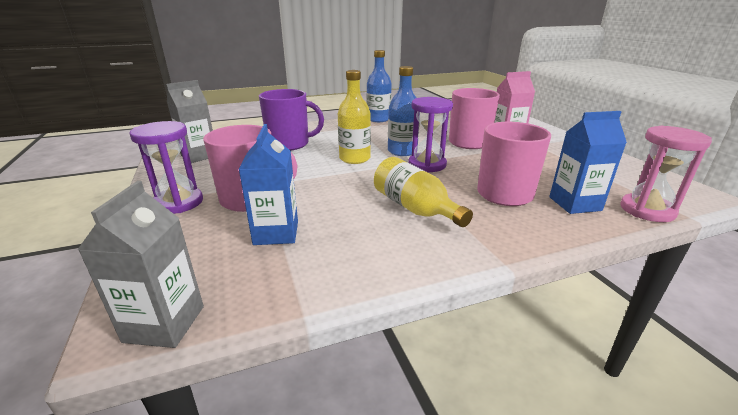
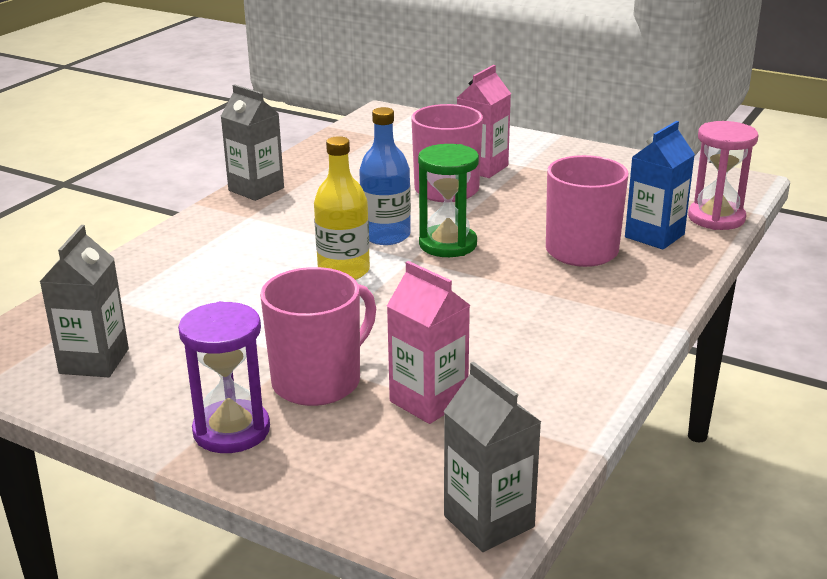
camera: 40 degrees left, 0 degrees up
blue carton [239,124,298,245] -> pink carton [387,261,470,424]
purple mug [259,89,324,151] -> none
blue bottle [367,50,392,122] -> grey carton [221,84,284,201]
yellow bottle [374,157,473,227] -> none
purple hourglass [408,97,453,172] -> green hourglass [418,144,479,257]

